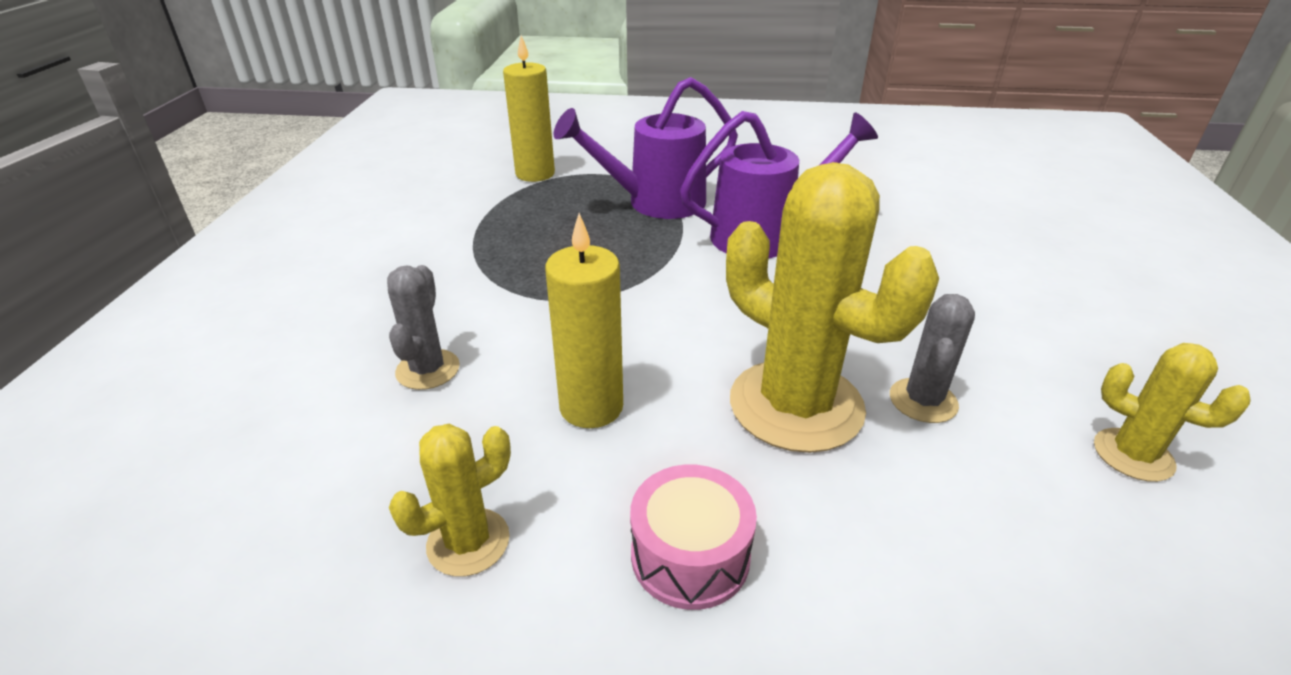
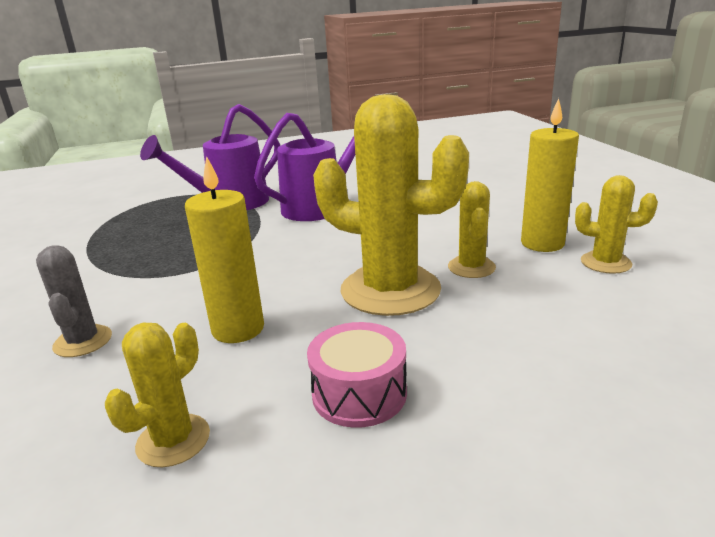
camera: 20 degrees left, 10 degrees down
yellow candle [503,35,555,182] -> yellow candle moved to [521,98,579,252]
grey cactus [890,294,975,423] -> yellow cactus [448,181,496,278]

